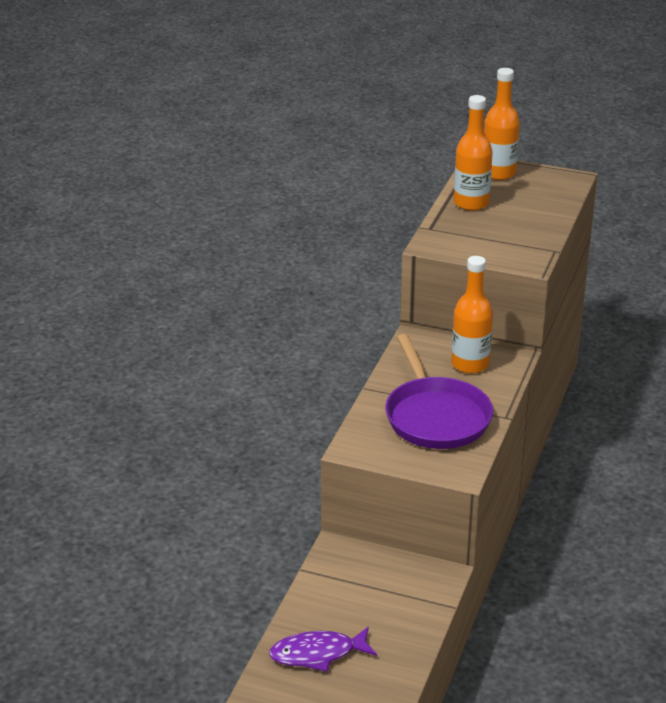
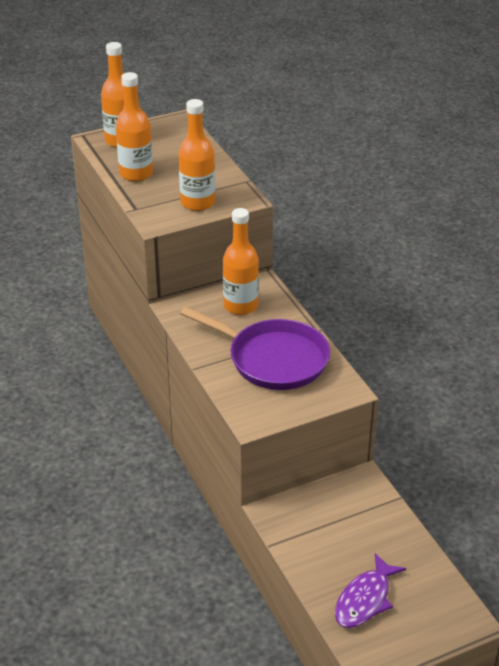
camera: 45 degrees left, 5 degrees up
none -> orange bottle [179,99,215,211]

